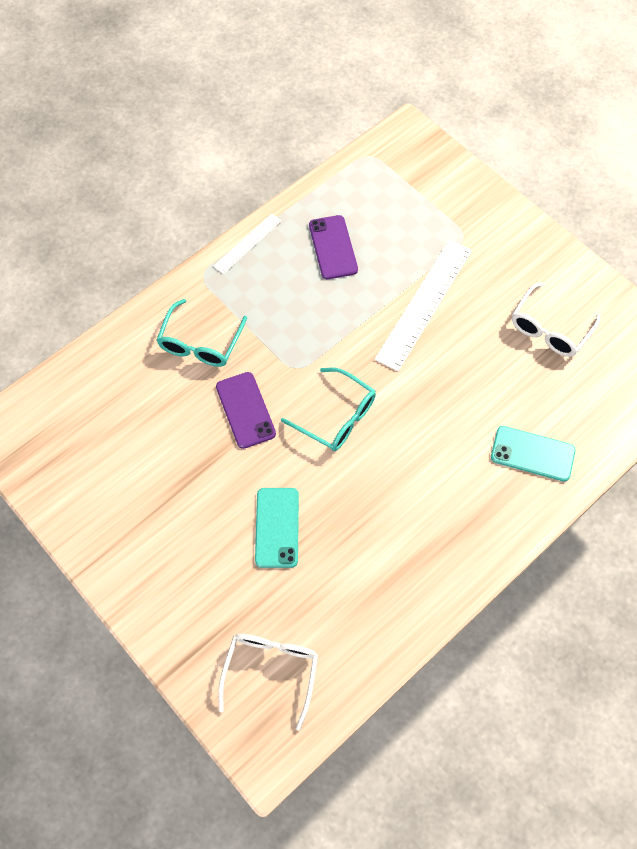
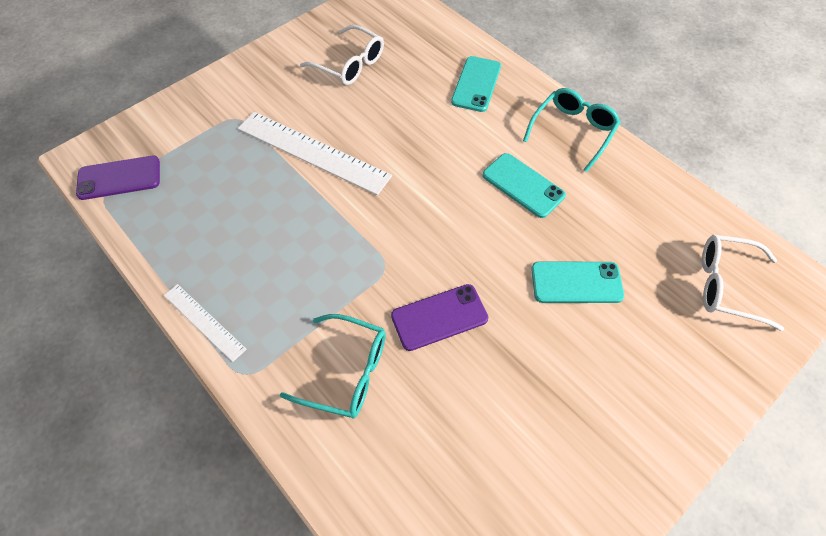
camera: 90 degrees left, 5 degrees down
turquoise glasses [281,367,376,451] -> turquoise glasses moved to [523,88,621,172]
purple phone [309,215,358,279] -> purple phone moved to [76,155,160,200]
none -> turquoise phone [483,153,566,218]

